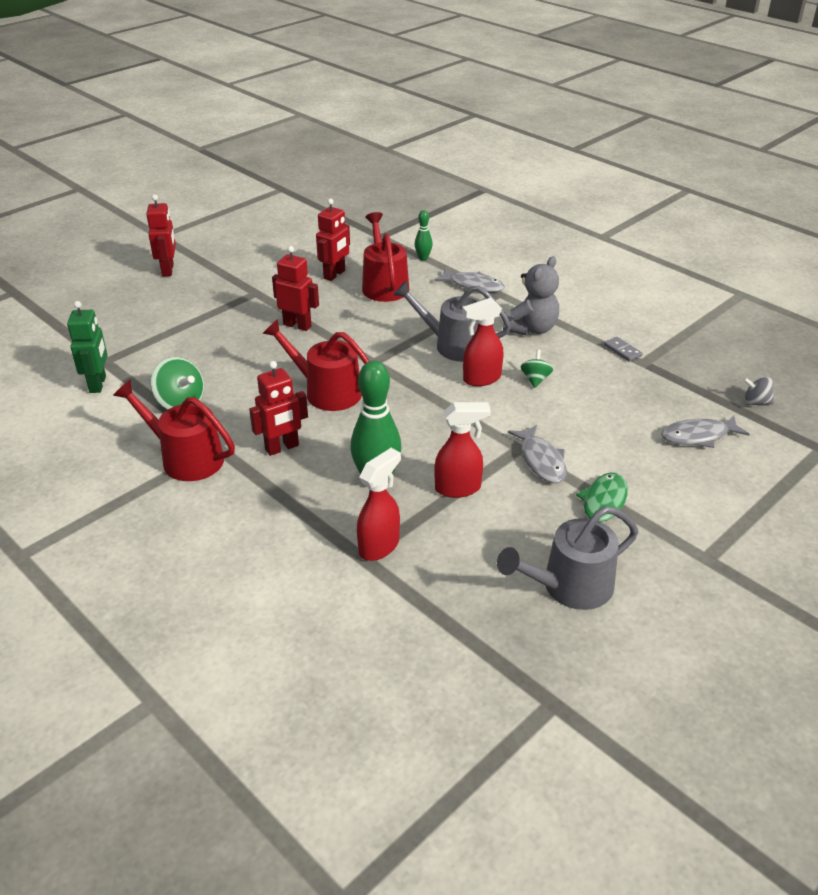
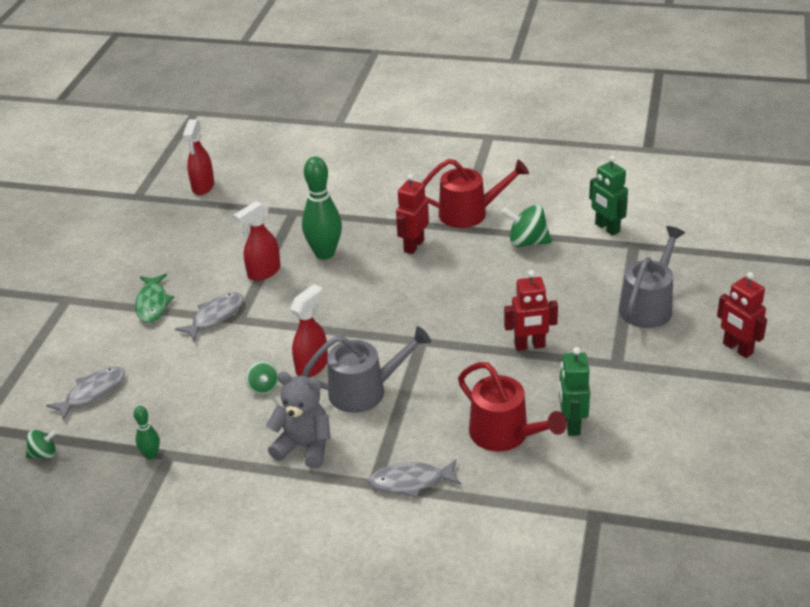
camera: 150 degrees right, 0 degrees up
red watering can [262,319,369,411] -> none
red robot [316,198,350,281] -> green robot [559,347,590,436]
red spray bottle [357,448,401,561] -> red spray bottle moved to [183,119,214,195]
green bowling pin [415,210,433,261] -> green bowling pin moved to [134,406,160,460]
grey watering can [497,506,638,610] -> grey watering can moved to [619,226,685,328]
grey teddy bear [503,256,559,336] -> grey teddy bear turned 105 degrees clockwise [266,372,331,468]
grey fish [508,425,567,483] -> grey fish turned 90 degrees clockwise [175,292,243,342]
grey domino [604,337,643,362] -> none
grey spinning top [743,377,774,405] -> green spinning top [26,430,57,459]

